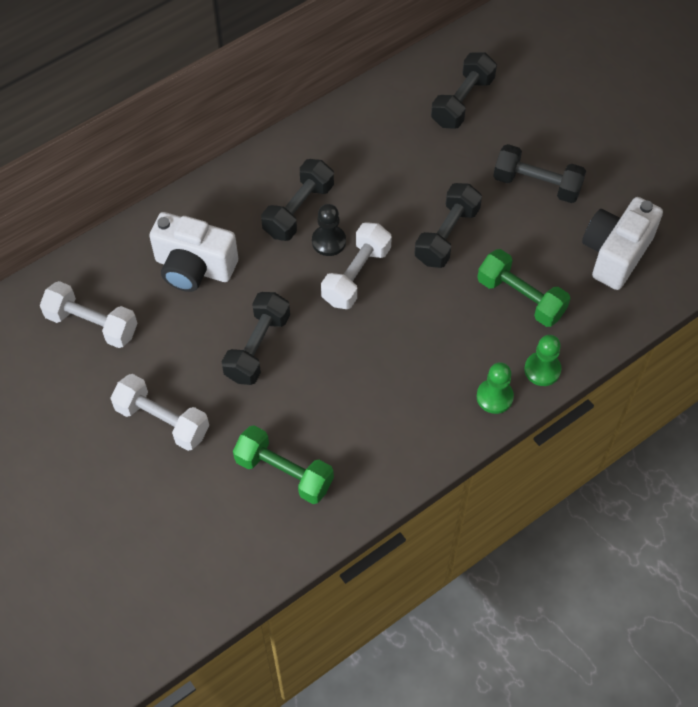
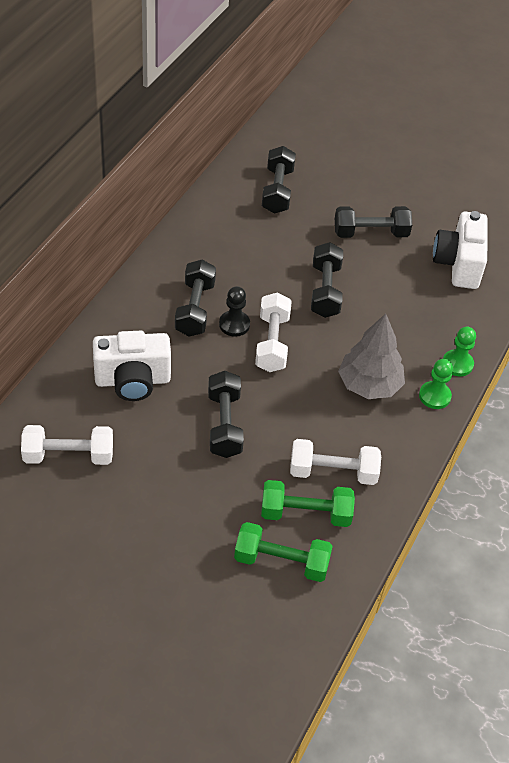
camera: 30 degrees left, 10 degrees down
white dumbbell [110,374,209,451] -> white dumbbell moved to [290,439,381,485]
green dumbbell [477,249,570,327] -> green dumbbell moved to [234,522,333,582]
none -> grey tree [338,314,405,399]

